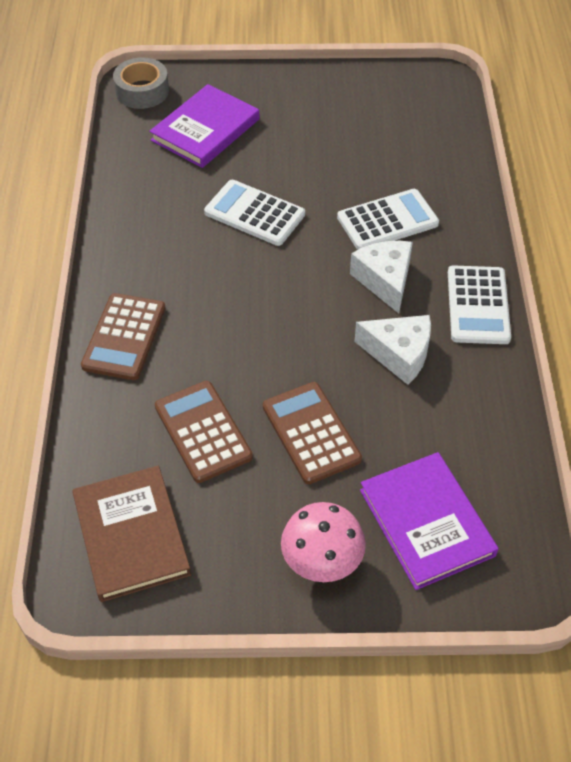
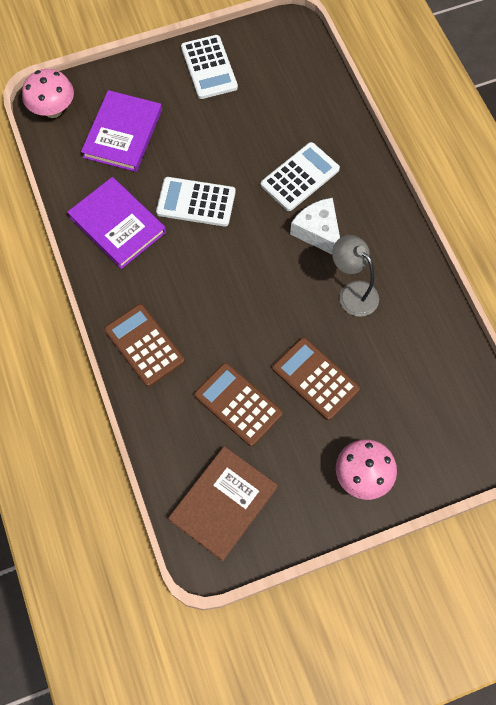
camera: 20 degrees left, 15 degrees up
brown book [72,466,191,602] -> brown book turned 75 degrees clockwise [168,446,278,561]
brown calculator [81,293,166,380] -> brown calculator turned 150 degrees clockwise [104,304,185,387]
grey tape [113,58,169,109] -> pink mushroom [22,69,74,118]
white cheese [354,315,431,385] -> grey lamp [332,235,379,317]
purple book [360,452,499,590] -> purple book moved to [67,177,166,269]
white calculator [448,265,511,344] -> white calculator moved to [181,35,238,99]

